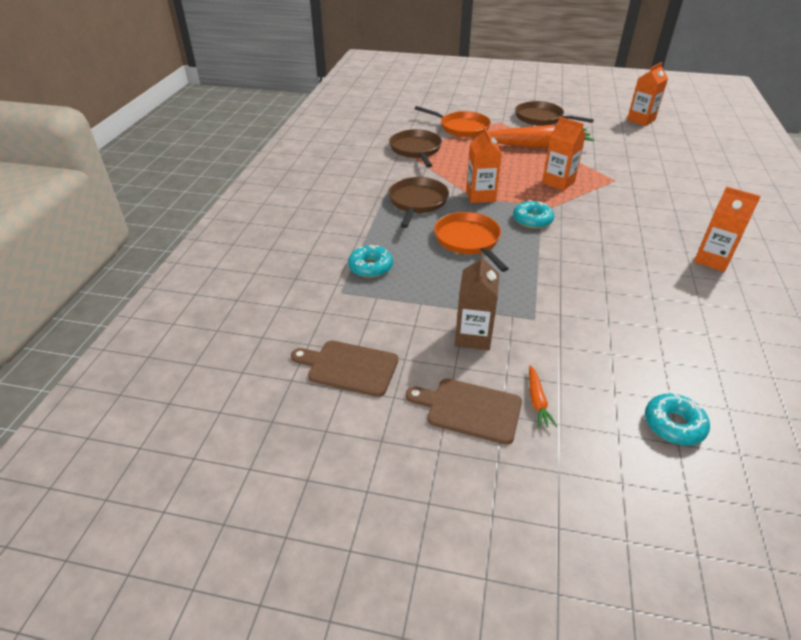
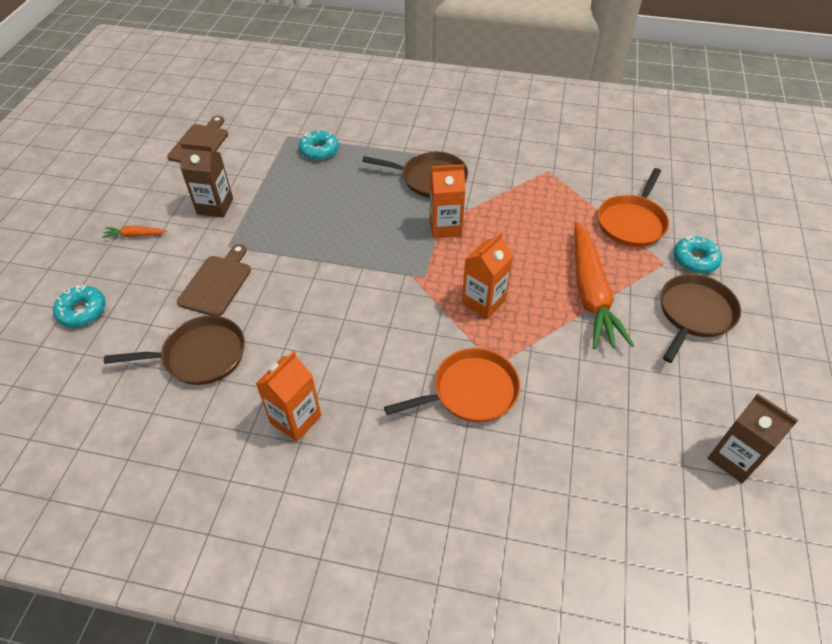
camera: 90 degrees right, 10 degrees up
brown pan [389,129,442,168] -> brown pan moved to [104,315,245,385]
brown cutting board [406,378,522,445] -> brown cutting board moved to [177,244,251,316]
orange pan [434,212,509,272] -> orange pan moved to [384,348,520,423]
turquoise donut [513,200,554,229] -> turquoise donut moved to [673,236,722,273]
orange carton [627,62,668,126] -> brown carton [708,393,798,483]

